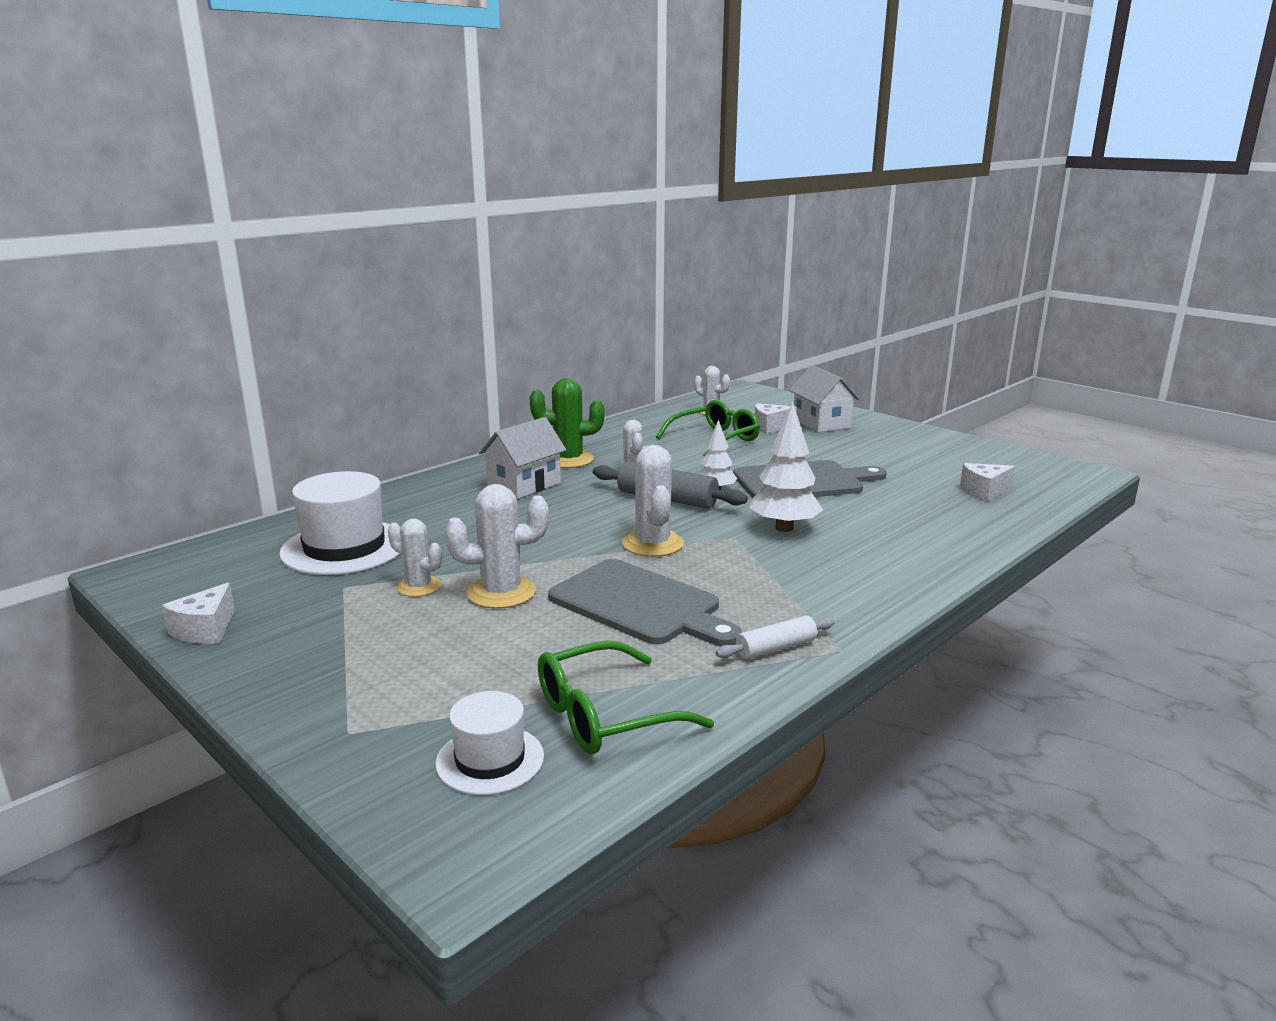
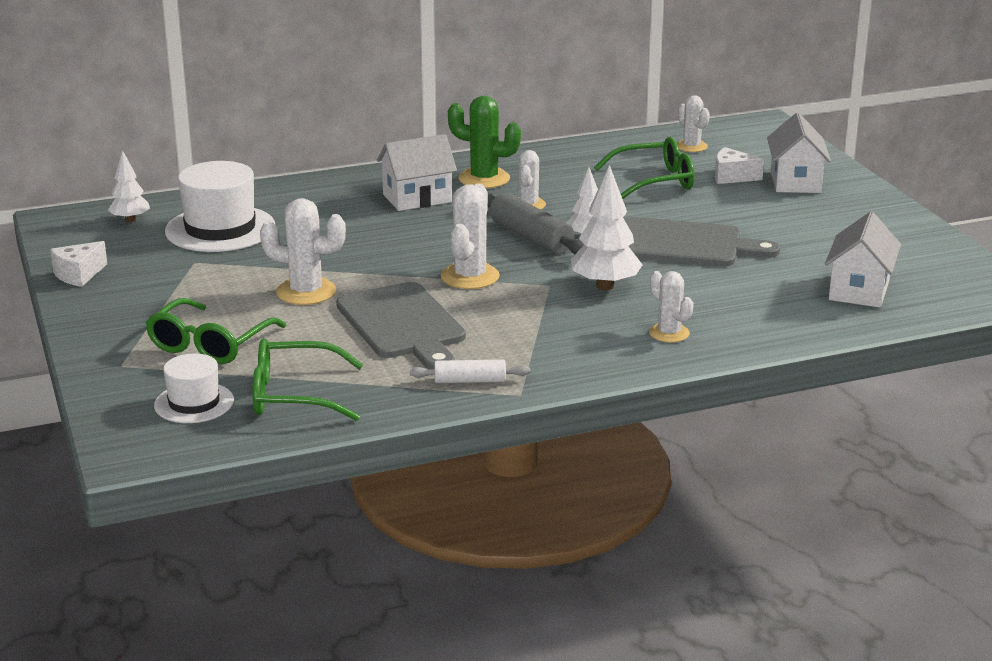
camera: 25 degrees right, 5 degrees up
white cactus [388,519,442,597] -> white cactus moved to [649,271,693,343]
white cheese [960,463,1015,501] -> white house [825,211,901,308]
none -> white tree [108,151,150,223]
none -> green glasses [146,298,286,364]

